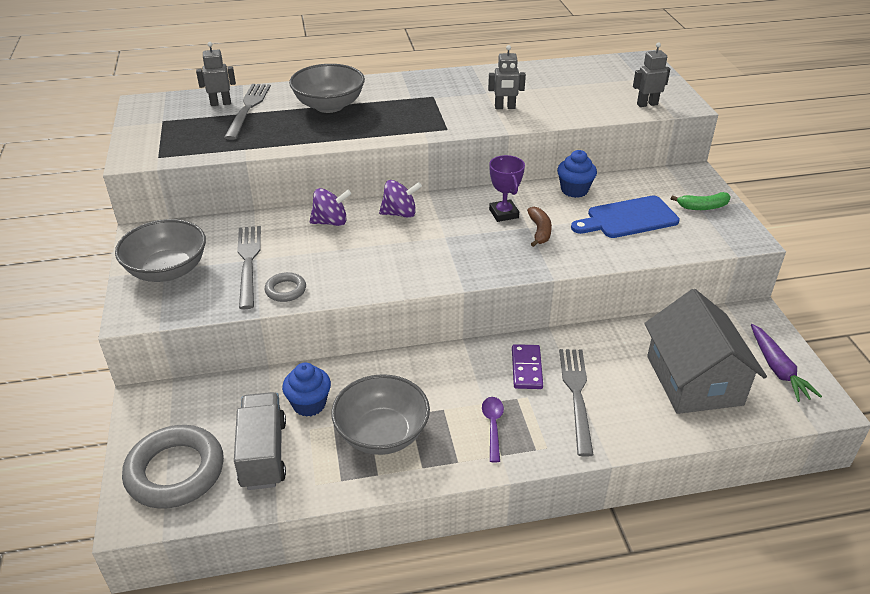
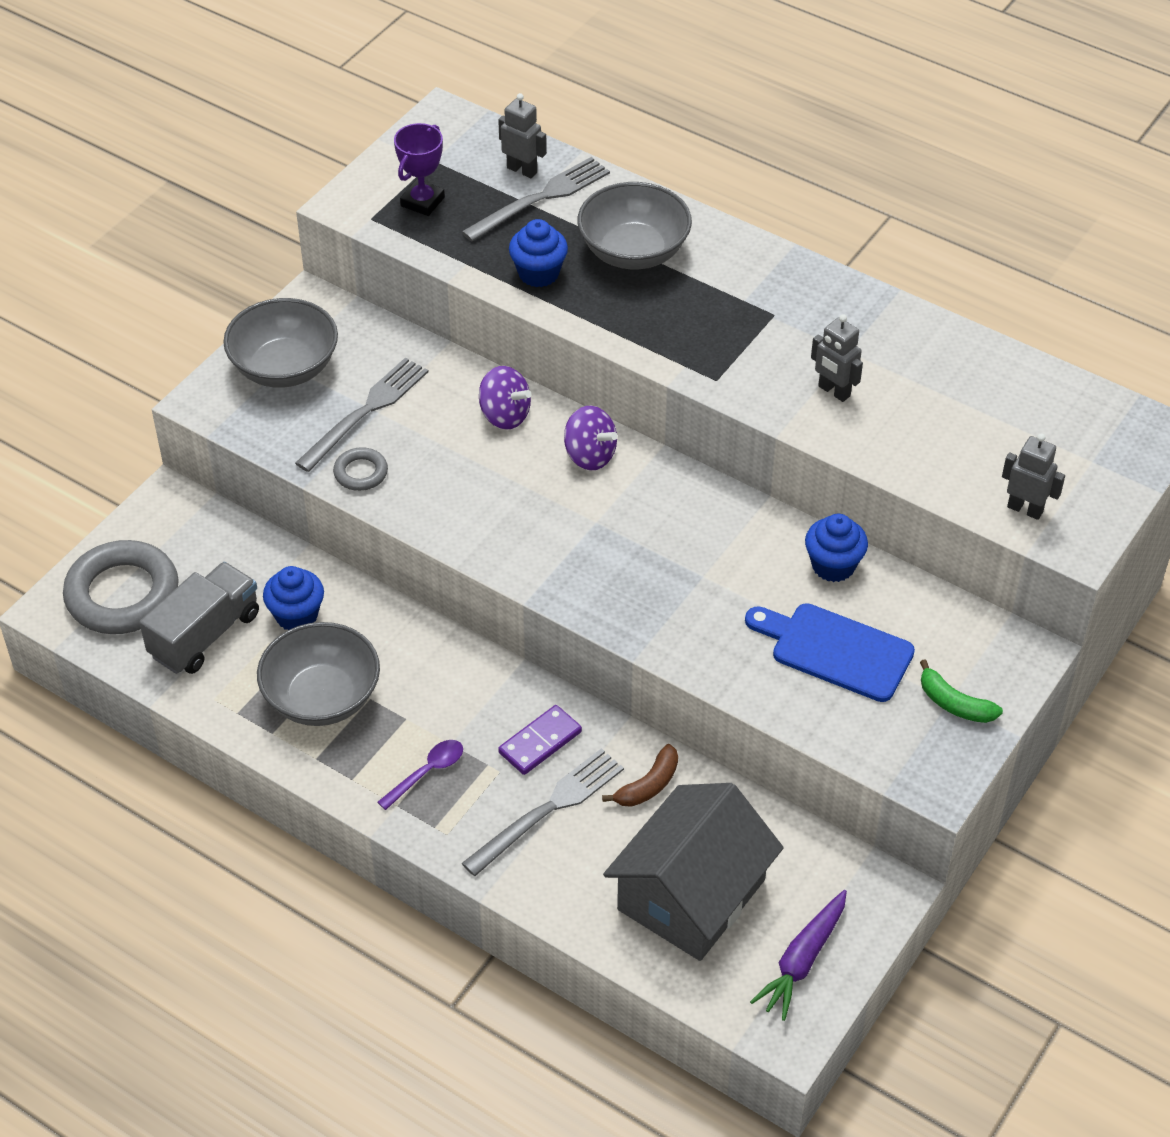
camera: 45 degrees right, 10 degrees up
purple trophy [489,155,525,222] -> purple trophy moved to [394,123,445,216]
brown banana [527,207,552,247] -> brown banana moved to [602,744,678,807]
none -> blue cupcake [509,219,568,287]

